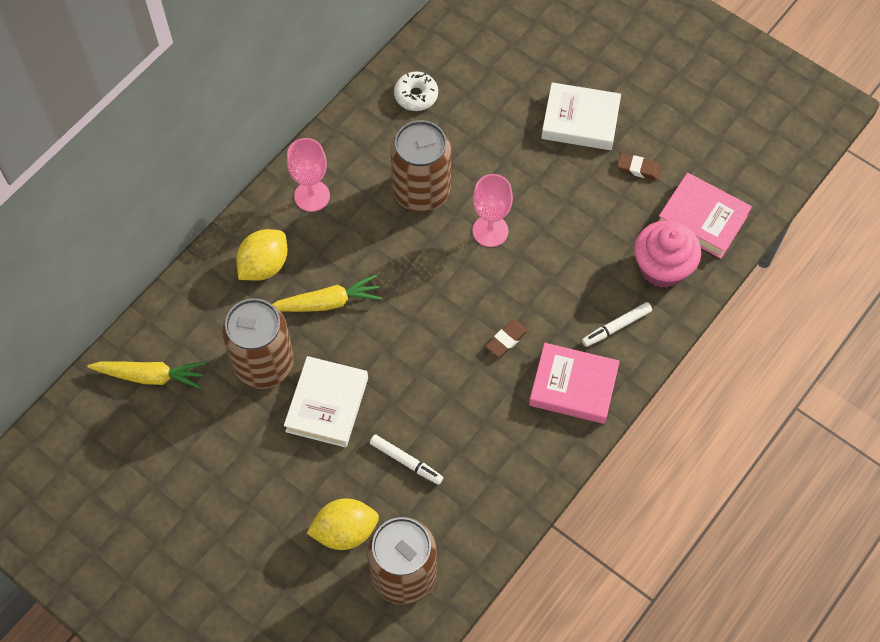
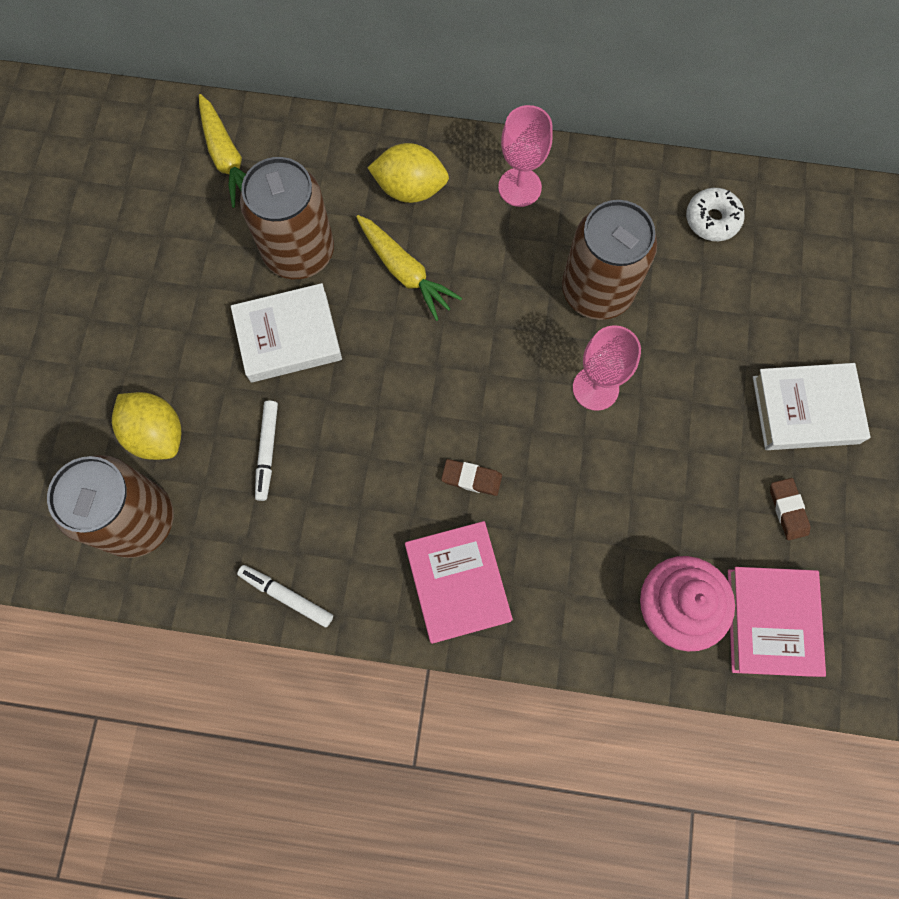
camera: 60 degrees right, 10 degrees up
white book [541,82,621,150] -> white book turned 75 degrees counterclockwise [753,363,870,450]
white marker [582,302,652,347] -> white marker moved to [237,565,333,627]

